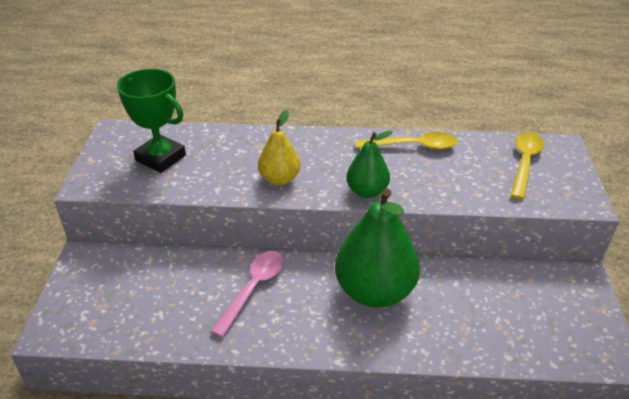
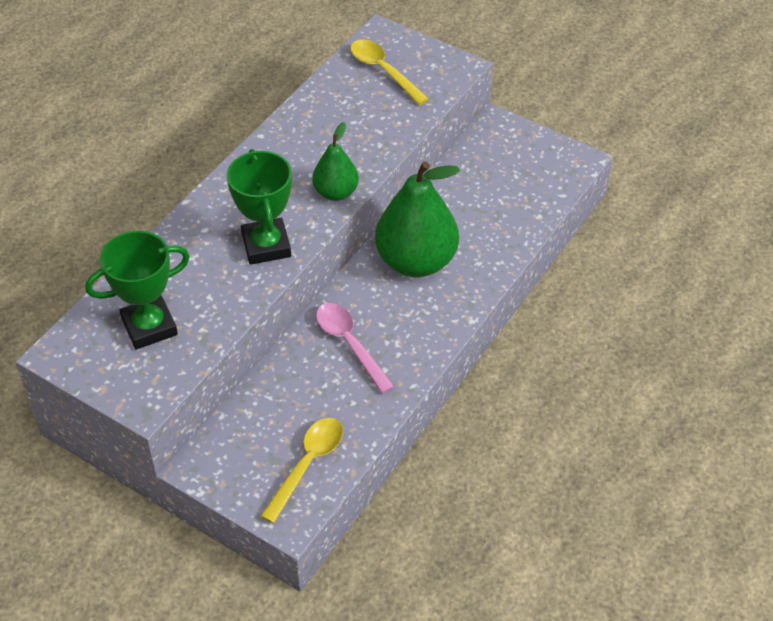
camera: 60 degrees left, 10 degrees up
yellow pear [258,110,300,185] -> green trophy [227,149,292,265]
yellow spoon [356,132,458,150] -> yellow spoon moved to [260,418,343,523]

